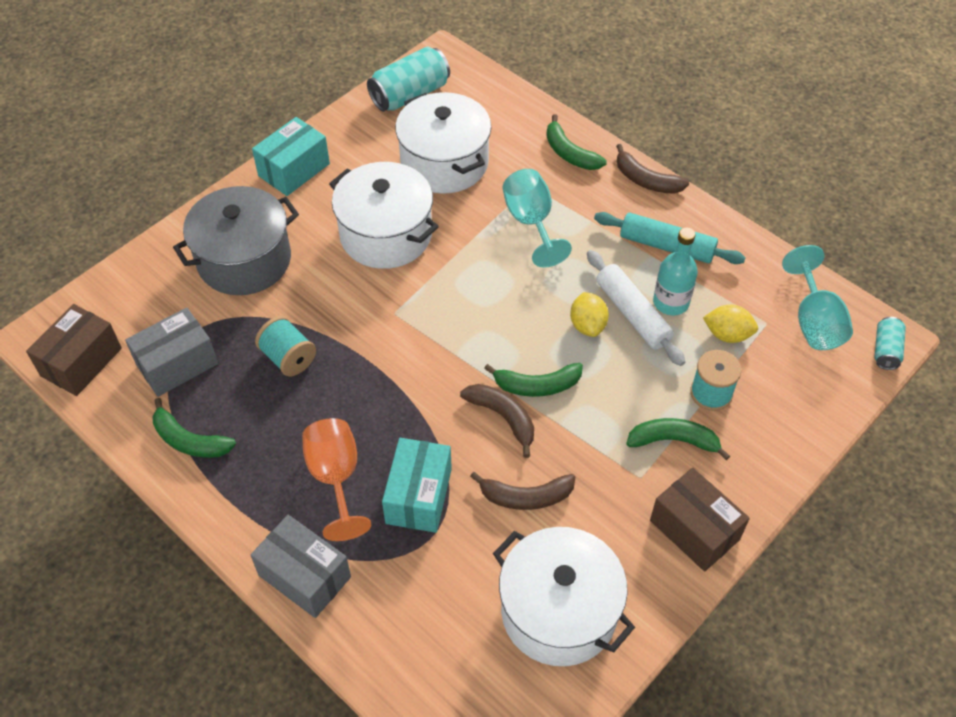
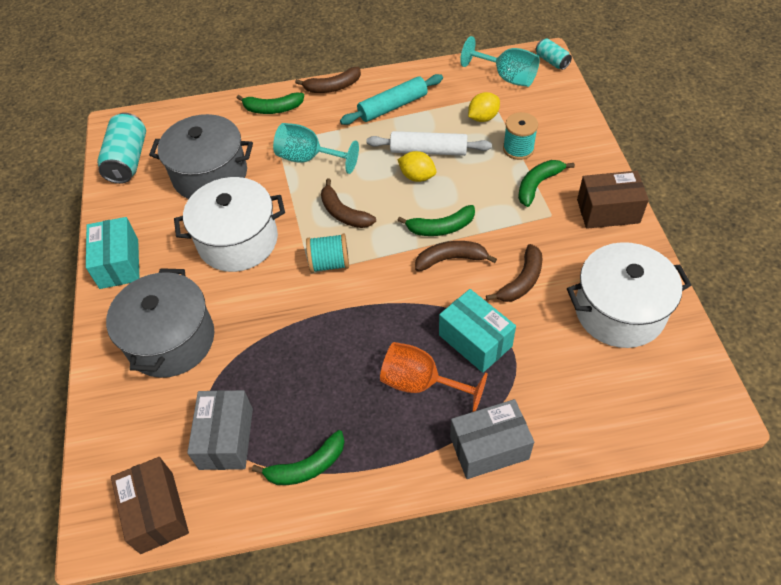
camera: 50 degrees left, 0 degrees up
turquoise spool [255,316,316,376] -> turquoise spool moved to [306,234,349,273]
white pot [395,92,491,194] -> grey pot [149,114,253,199]
green banana [484,363,583,397] -> green banana turned 45 degrees clockwise [397,205,475,236]
turquoise bottle [653,227,698,315] -> none
none -> brown banana [321,178,376,228]

